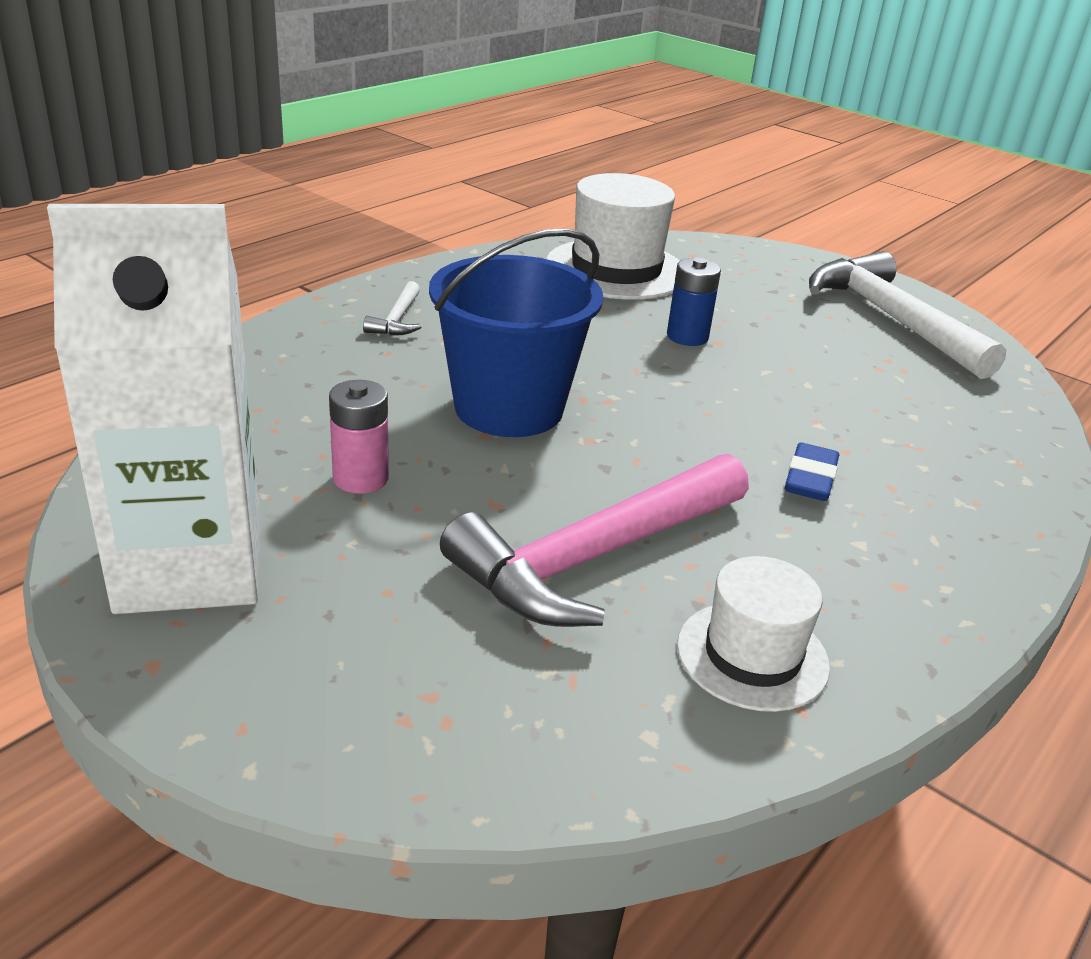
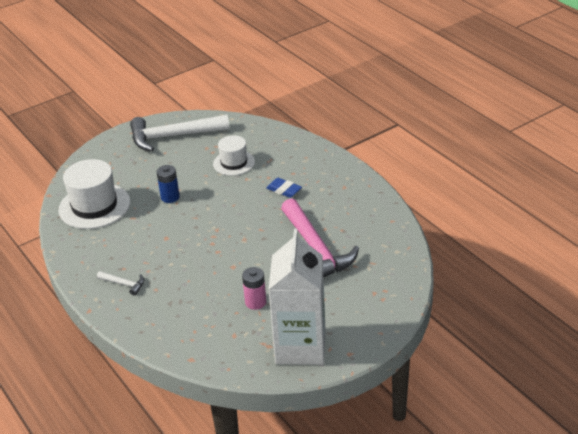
camera: 70 degrees left, 5 degrees up
blue bucket [429,228,603,437] -> none
white hat [677,556,830,712] -> white hat moved to [213,135,255,176]

